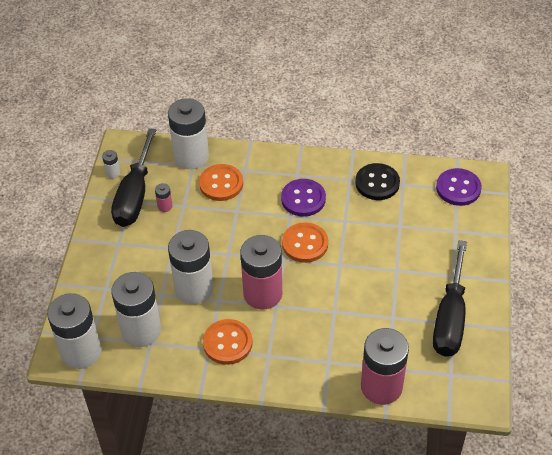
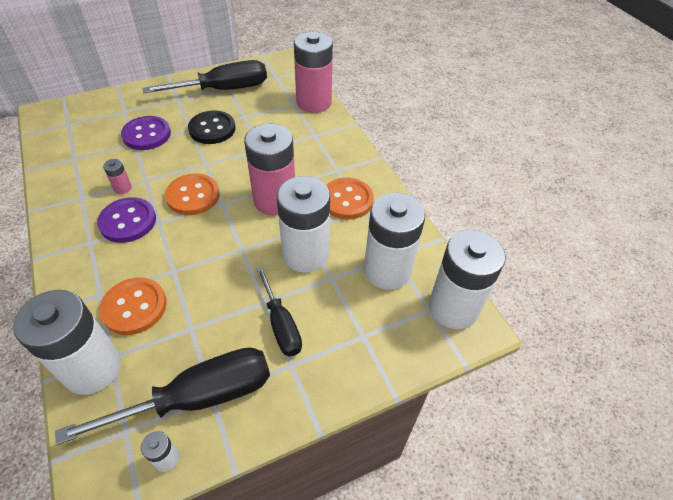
camera: 125 degrees left, 0 degrees up
pink battery [155,183,173,212] -> pink battery moved to [103,159,132,194]
black button [355,163,400,200] -> black button moved to [188,110,235,144]
purple button [436,168,482,206] -> purple button moved to [121,116,171,150]
none -> black screwdriver [256,266,302,356]

